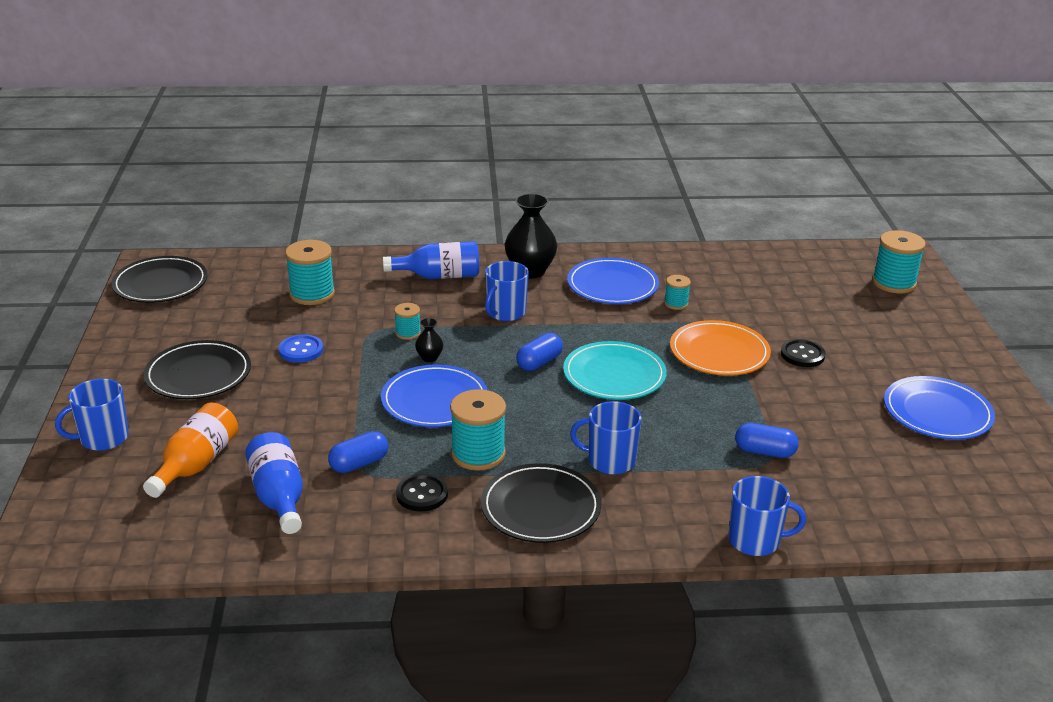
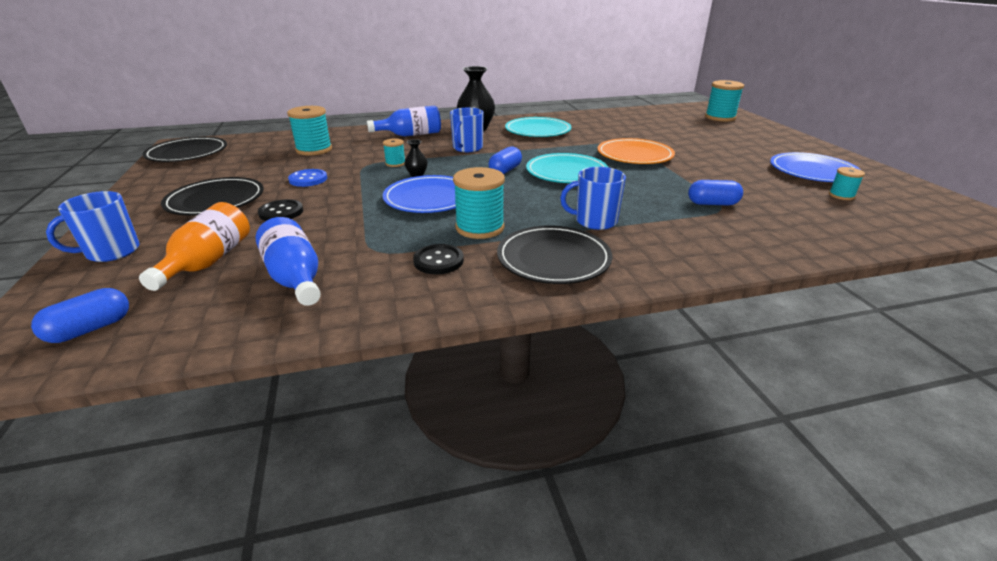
camera: 10 degrees left, 0 degrees up
blue capsule [328,431,388,473] -> blue capsule moved to [31,288,129,343]
blue plate [567,258,659,304] -> turquoise plate [505,117,572,137]
turquoise spool [664,275,691,310] -> turquoise spool moved to [829,167,865,200]
blue mug [728,476,806,556] -> none
black button [781,339,825,367] -> black button moved to [258,199,303,221]

